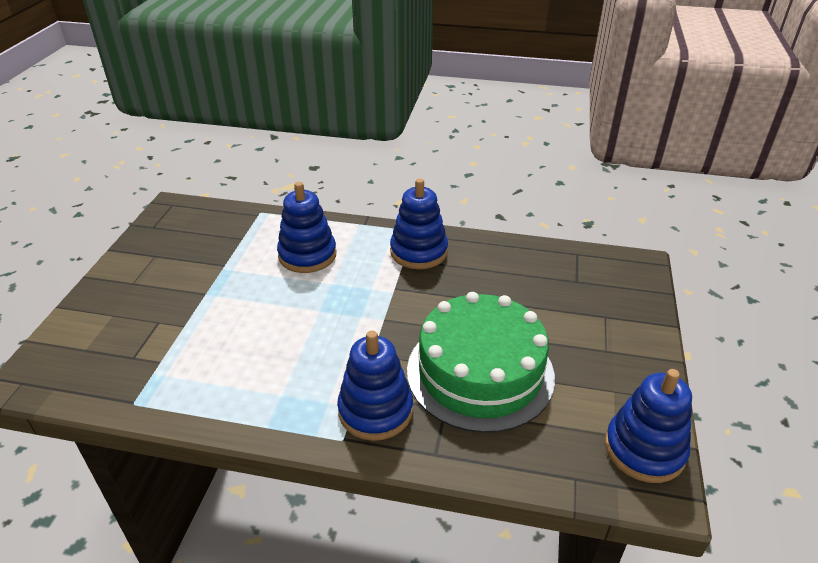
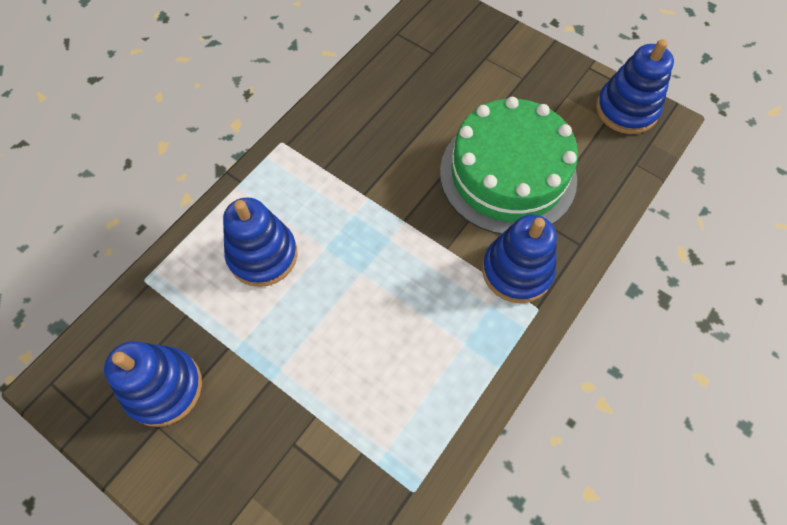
camera: 65 degrees left, 25 degrees up
blue stacking toy [390,178,448,269] -> blue stacking toy moved to [104,341,202,427]

